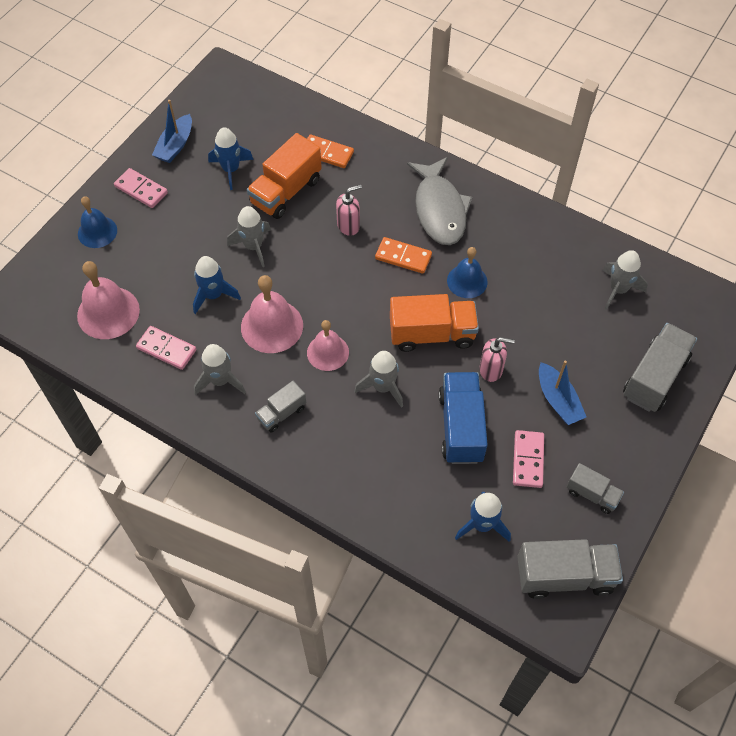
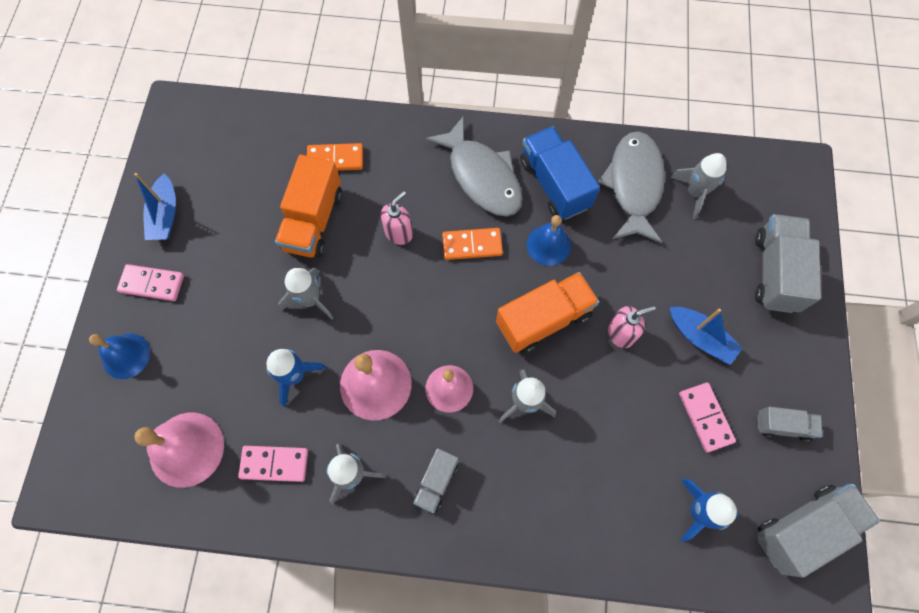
camera: 25 degrees left, 10 degrees up
blue rocket [208,127,254,190] -> none
blue truck [439,372,488,464] -> blue truck moved to [520,126,600,220]
none -> grey fish [598,131,665,243]

